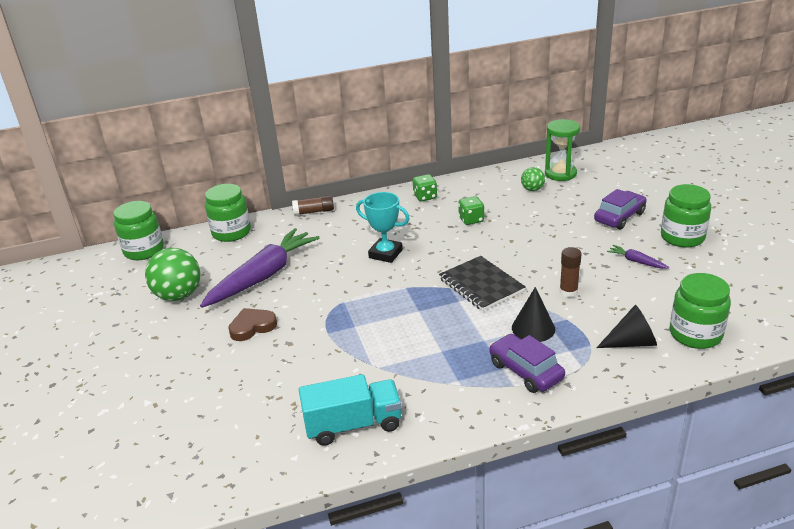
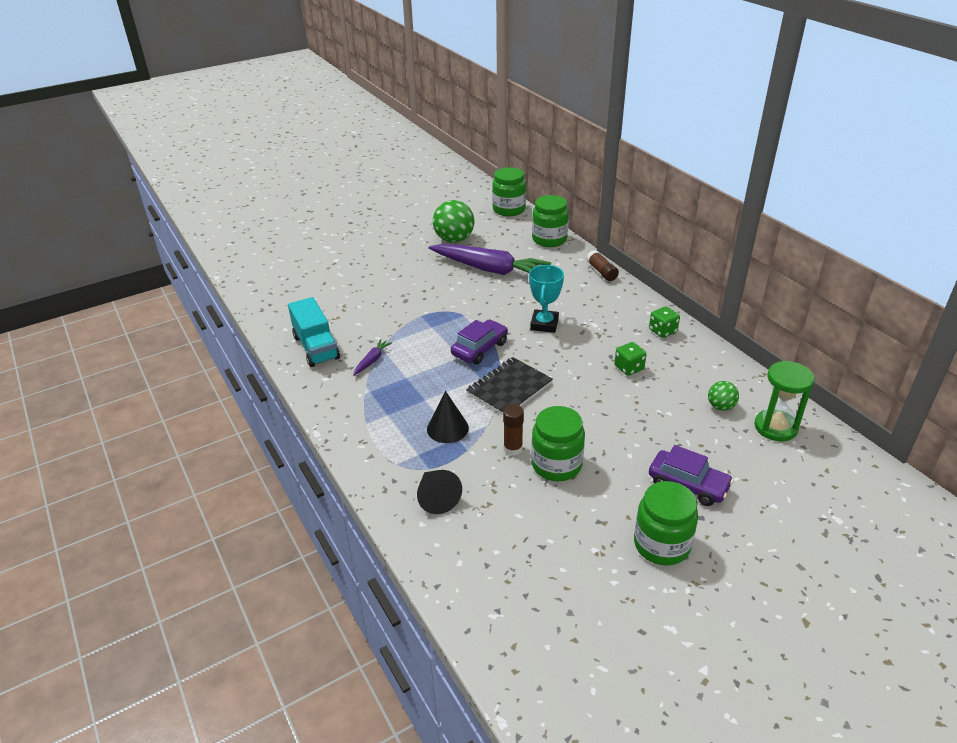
camera: 75 degrees right, 5 degrees up
brown heart [228,308,277,341] -> none
purple car [489,334,565,393] -> purple car moved to [451,319,508,364]
purple carrot [607,245,669,269] -> purple carrot moved to [353,339,392,375]
green jar [670,273,731,349] -> green jar moved to [531,406,585,481]

